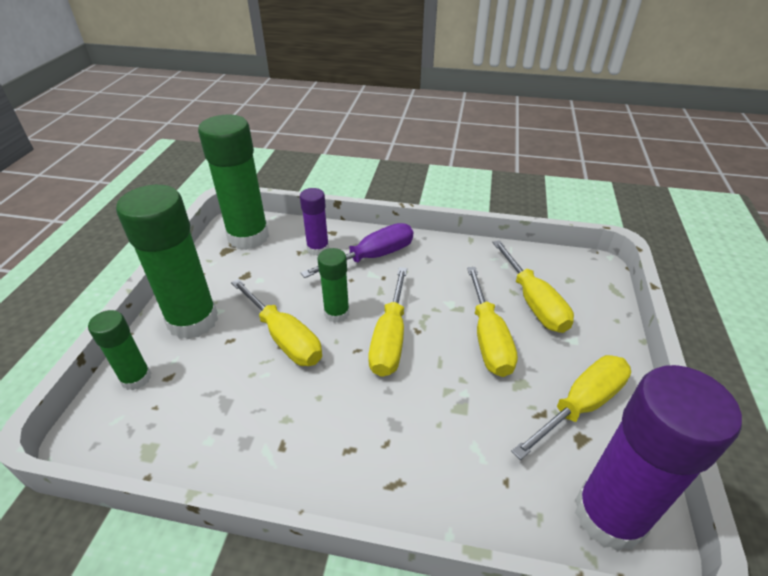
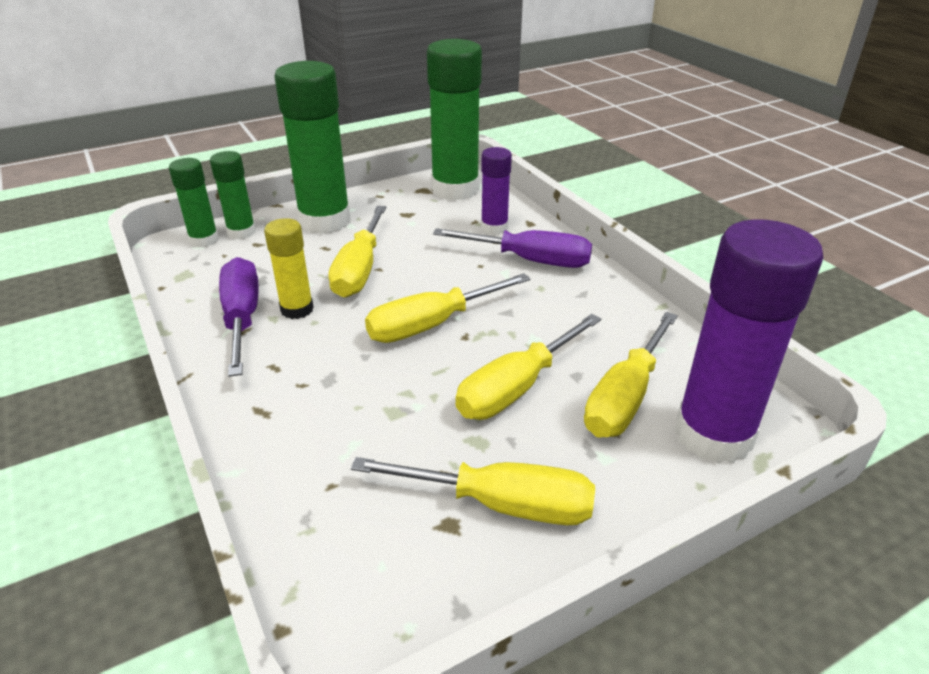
camera: 50 degrees right, 5 degrees down
green glue stick [318,248,350,323] -> green glue stick moved to [169,158,219,247]
purple glue stick [575,365,742,552] -> purple glue stick moved to [675,219,823,463]
none -> purple screwdriver [219,257,258,377]
none -> yellow glue stick [264,218,314,319]

